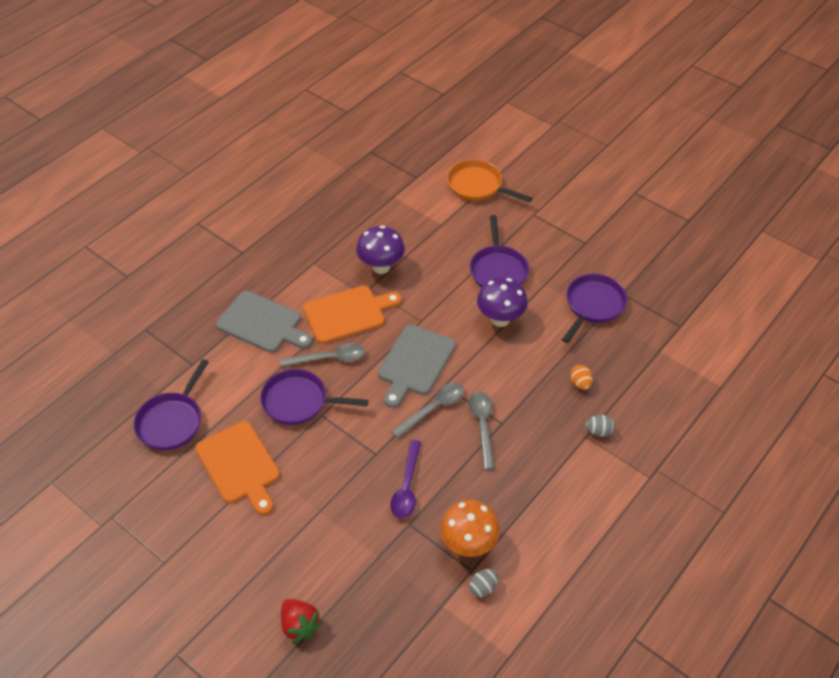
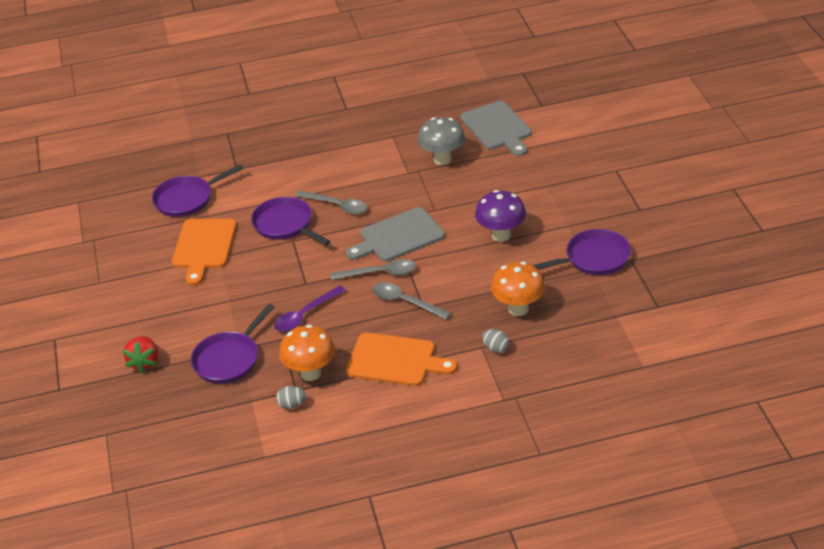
camera: 40 degrees right, 10 degrees down
grey cutting board [216,291,312,353] -> grey cutting board moved to [460,101,532,156]
orange cutting board [303,286,402,344] -> orange cutting board moved to [346,332,457,386]
purple mushroom [356,225,405,274] -> grey mushroom [418,117,465,165]
orange pan [447,160,532,202] -> none
grey spoon [469,392,495,470] -> grey spoon turned 90 degrees counterclockwise [372,282,451,320]
purple pan [470,215,529,287] -> purple pan moved to [191,304,274,384]
orange egg [570,365,593,390] -> orange mushroom [491,262,545,316]

